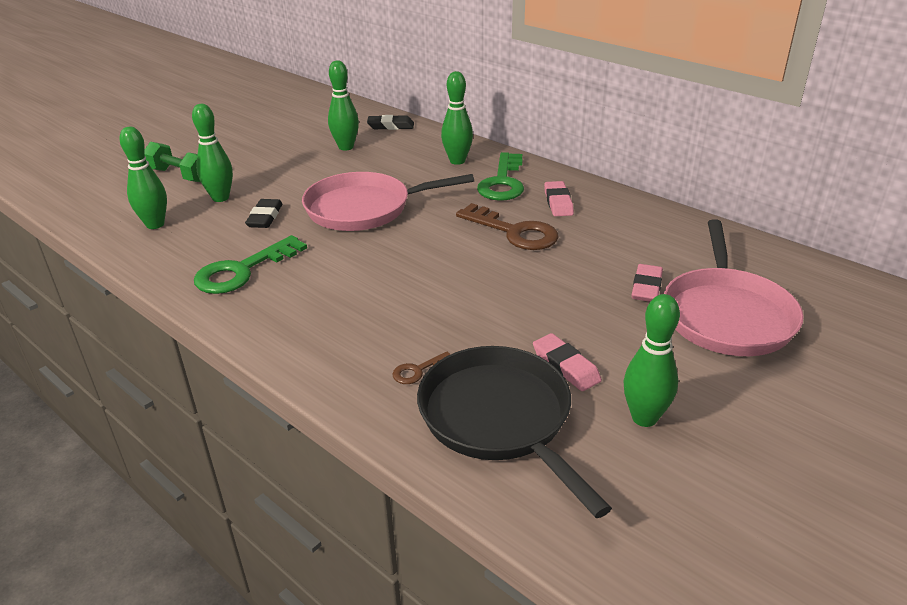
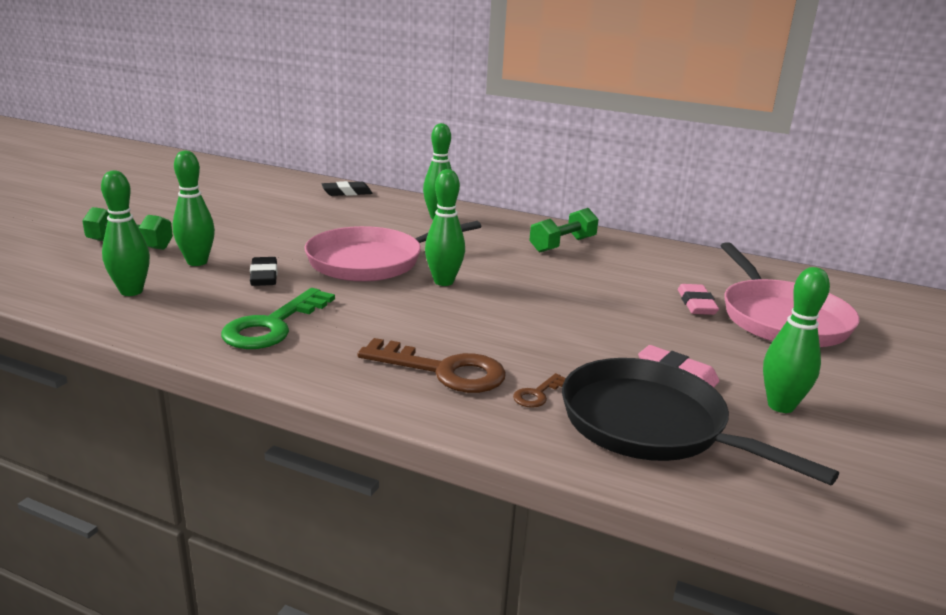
camera: 20 degrees left, 10 degrees down
green bowling pin [328,60,359,151] -> green bowling pin moved to [425,169,465,286]
brown key [456,203,559,250] -> brown key moved to [357,338,506,393]
green key [477,152,524,201] -> none
pink eraser [544,181,574,216] -> green dumbbell [529,208,599,252]

